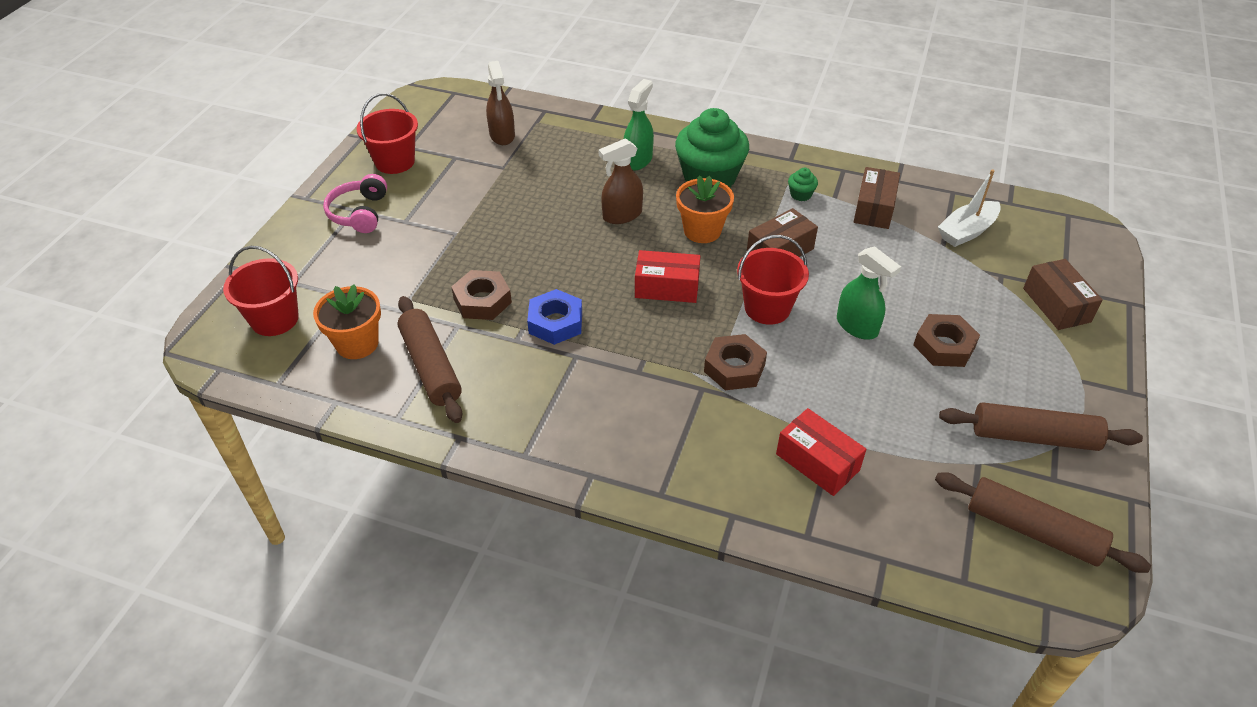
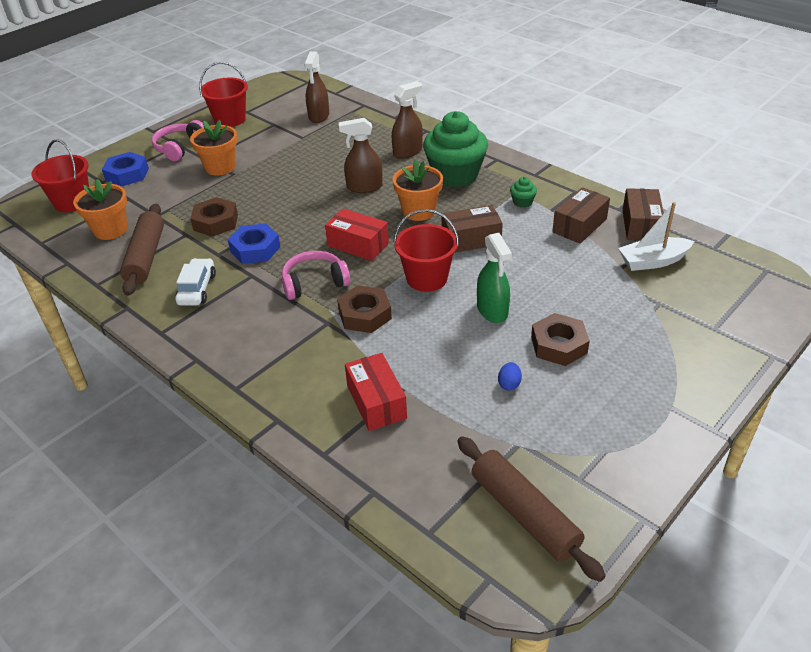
camera: 25 degrees right, 5 degrees down
green spray bottle [624,79,654,171] -> brown spray bottle [392,81,423,158]
brown rolling pin [939,402,1143,451] -> none
brown box [1023,259,1103,330] -> brown box moved to [622,188,664,241]
none -> blue nut [102,152,149,187]
none -> white car [175,258,216,306]
none -> orange flower pot [190,120,237,176]
none -> pink headphones [282,251,350,300]
none -> blue egg [498,362,522,391]

